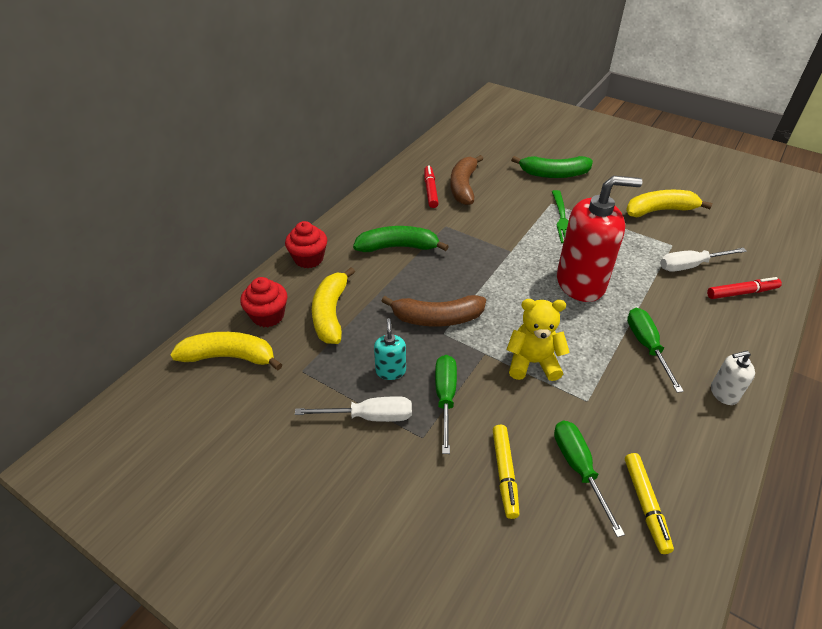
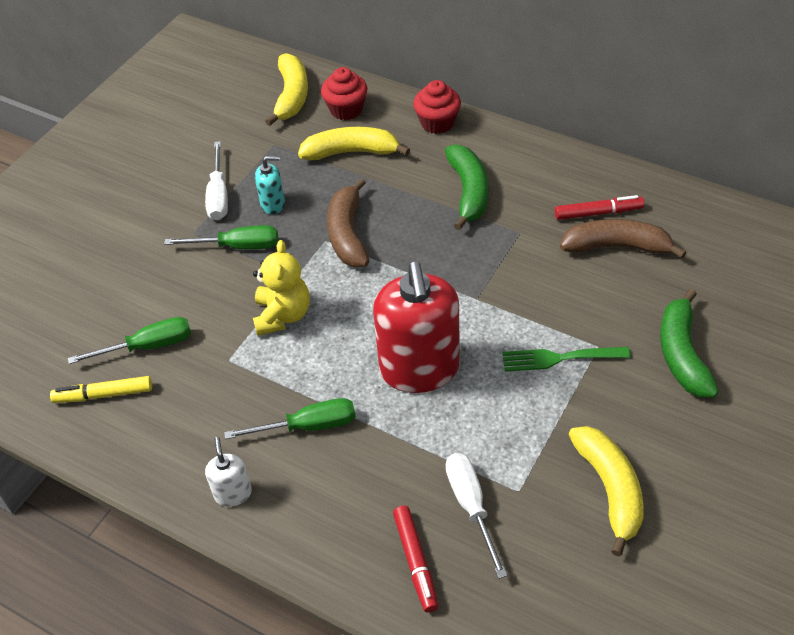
camera: 90 degrees right, 5 degrees up
yellow marker [493,425,520,519] -> none

